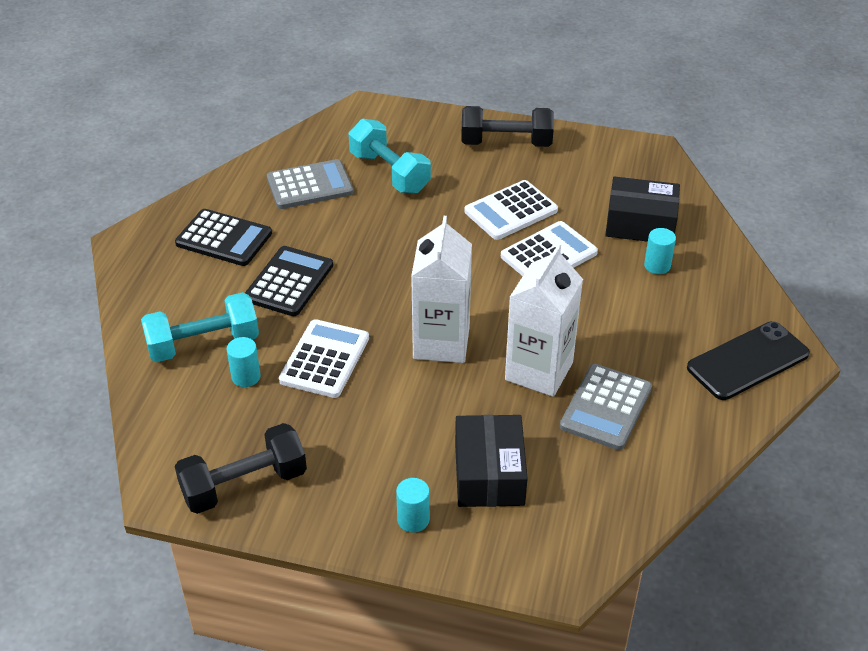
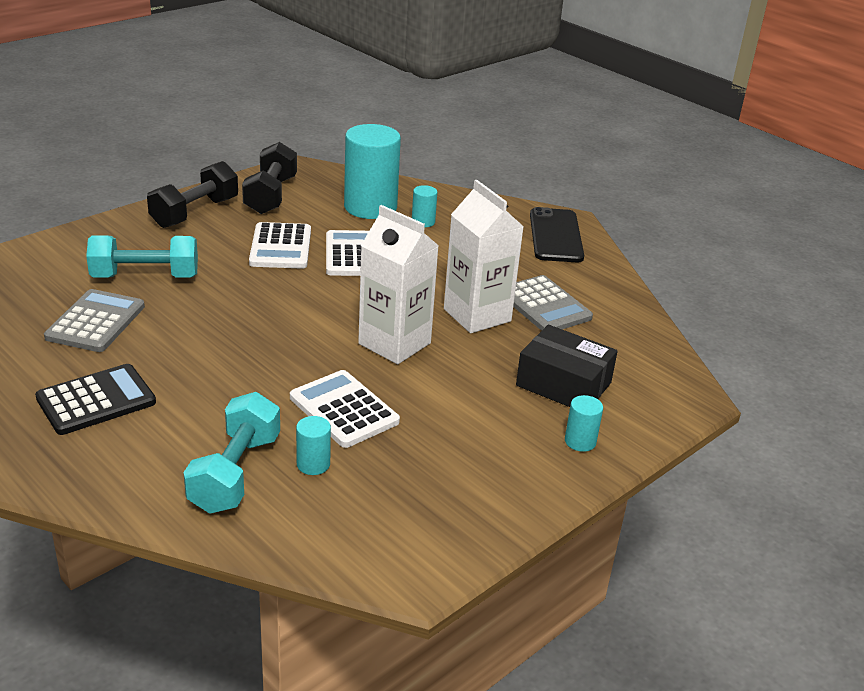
camera: 60 degrees left, 10 degrees down
black dumbbell [175,423,307,514] -> black dumbbell moved to [242,142,297,214]
black calculator [245,246,333,316] -> none
black box [605,177,680,242] -> turquoise cylinder [344,124,401,219]

